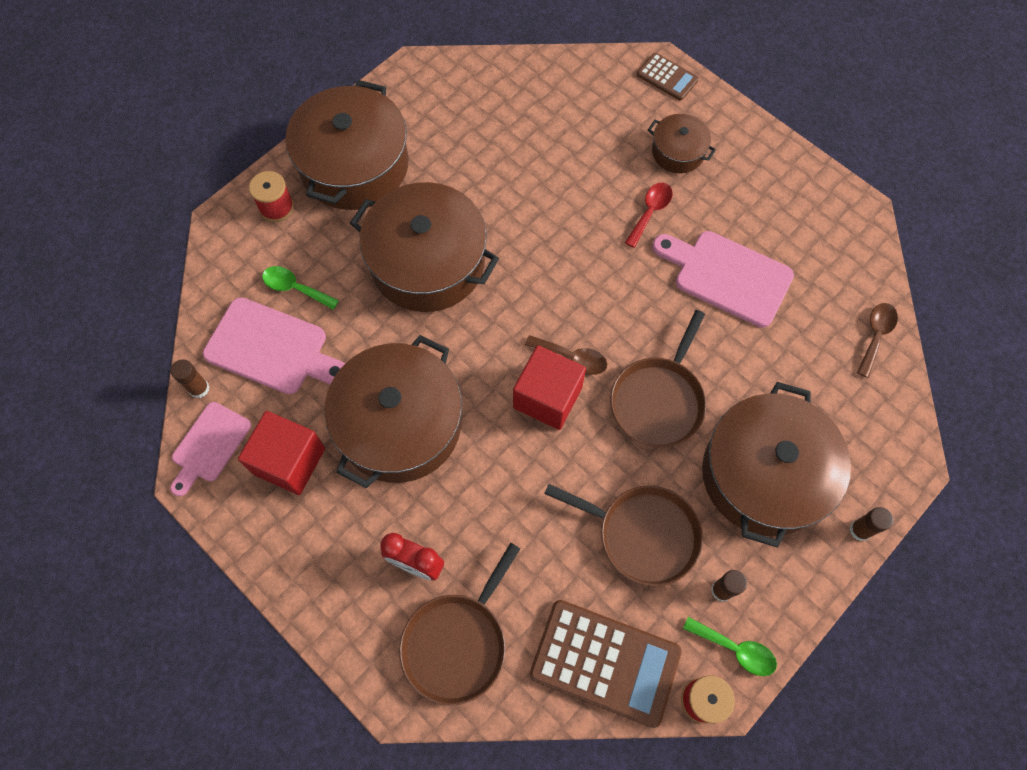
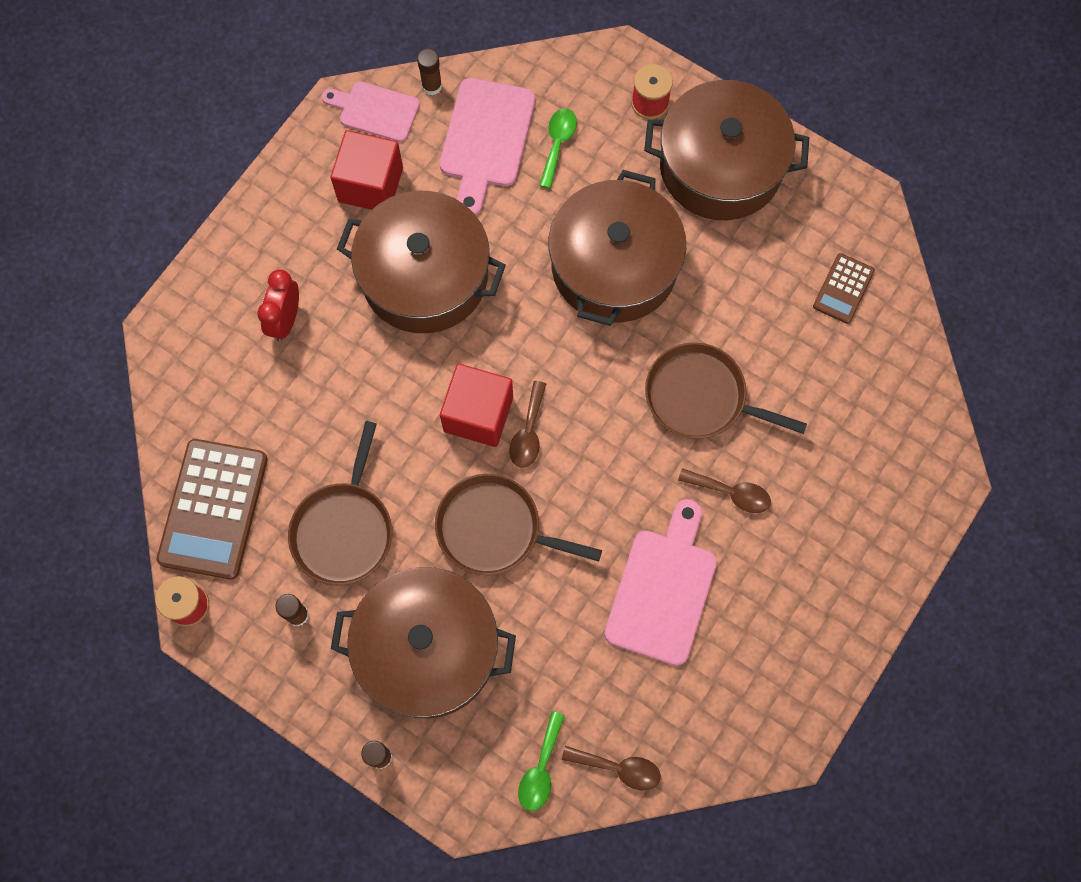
camera: 80 degrees right, 5 degrees up
brown pan [399,543,520,705] -> brown pan moved to [645,342,807,439]
red spoon [625,183,673,248] -> brown spoon [678,468,771,513]
brown calculator [637,53,699,101] -> brown calculator moved to [813,253,875,324]
brown pot [648,114,716,173] -> none
green spoon [683,617,777,676] -> green spoon moved to [518,711,565,811]

